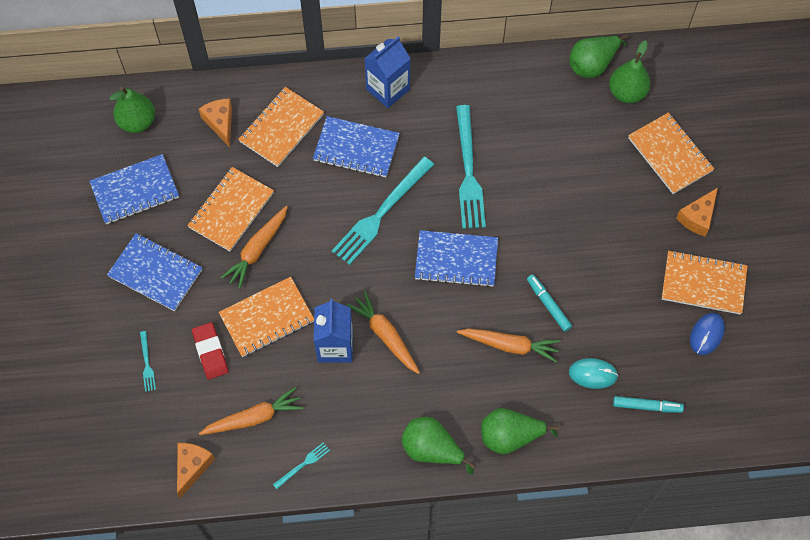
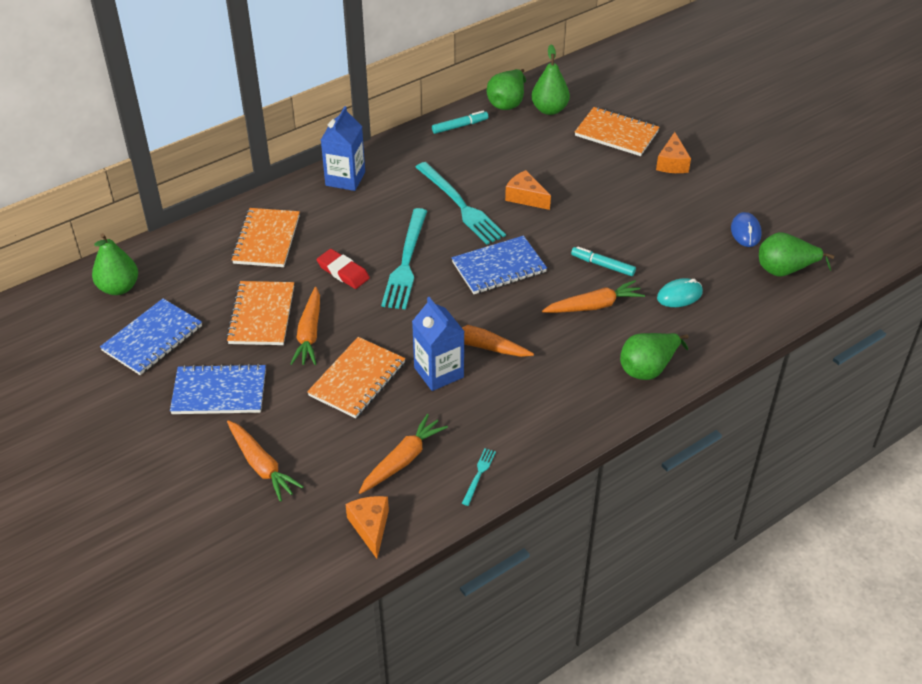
camera: 30 degrees left, 20 degrees down
turquoise fork [140,331,156,392] -> orange carrot [227,420,304,502]
red eraser [192,322,228,380] -> red eraser moved to [317,249,370,289]
orange cheese [199,98,232,147] -> orange cheese moved to [505,170,551,210]
blue notebook [313,116,400,178] -> none
green pear [401,417,475,475] -> green pear moved to [759,232,834,277]
turquoise marker [613,396,684,413] -> turquoise marker moved to [432,111,488,134]
orange notebook [662,250,747,314] -> none

